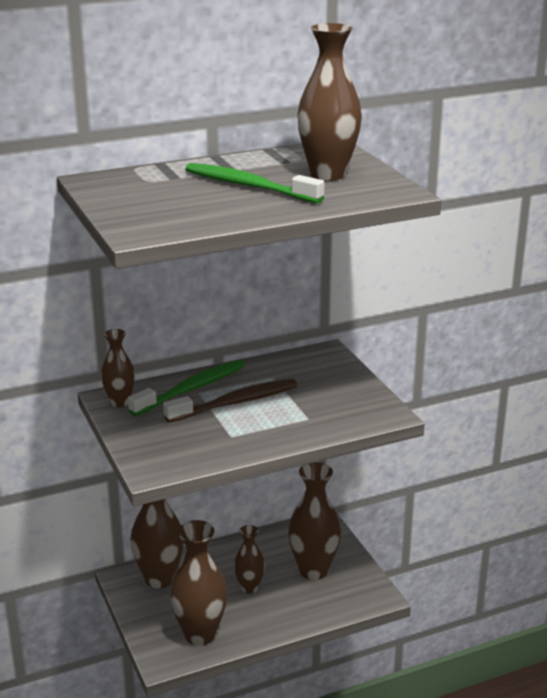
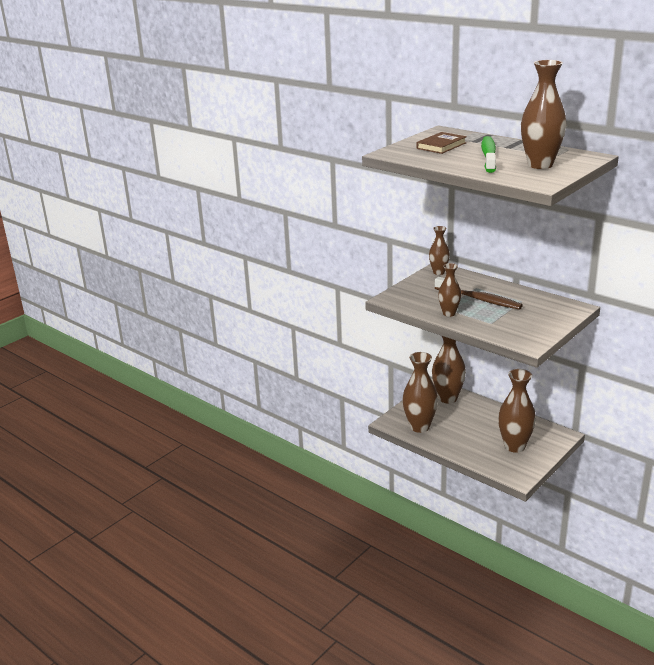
camera: 65 degrees right, 0 degrees up
green toothbrush [128,359,245,416] -> none
brown vase [234,525,265,594] -> brown vase moved to [438,263,461,317]
none -> brown book [417,132,467,154]

